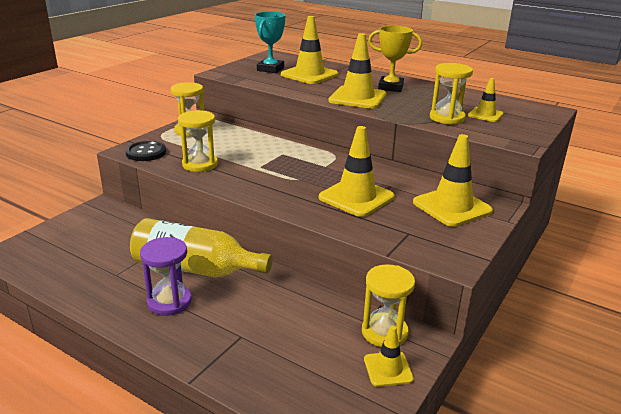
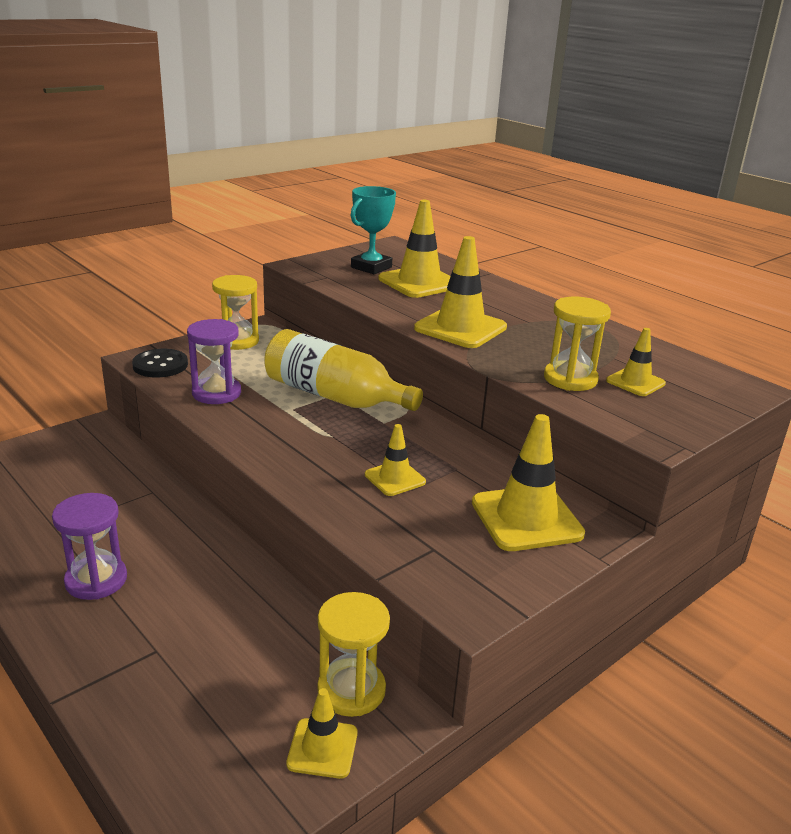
camera: 15 degrees right, 0 degrees up
yellow bottle [130,218,272,277] -> yellow bottle moved to [264,329,423,411]
yellow hourglass [178,110,218,172] -> purple hourglass [187,319,241,404]
yellow traffic cone [319,126,394,217] -> yellow traffic cone [365,424,426,496], size x0.56
yellow trophy [368,26,422,92] -> none

